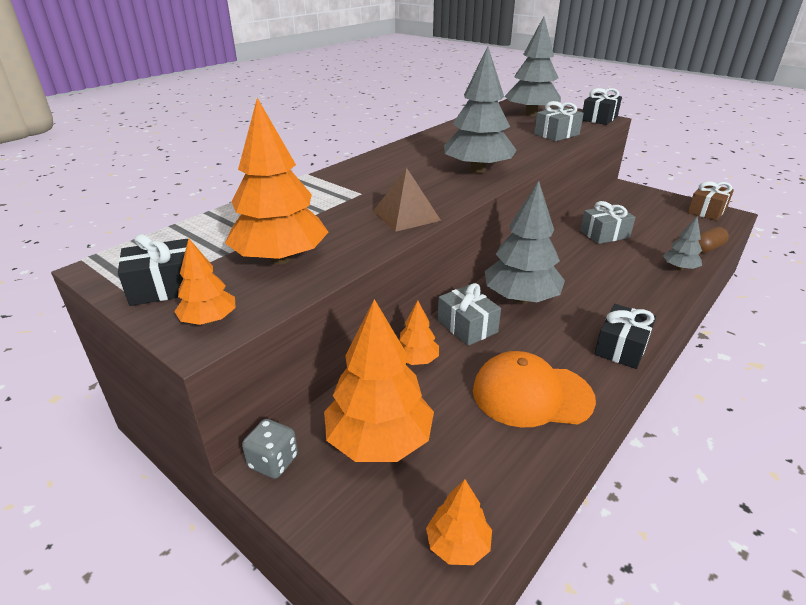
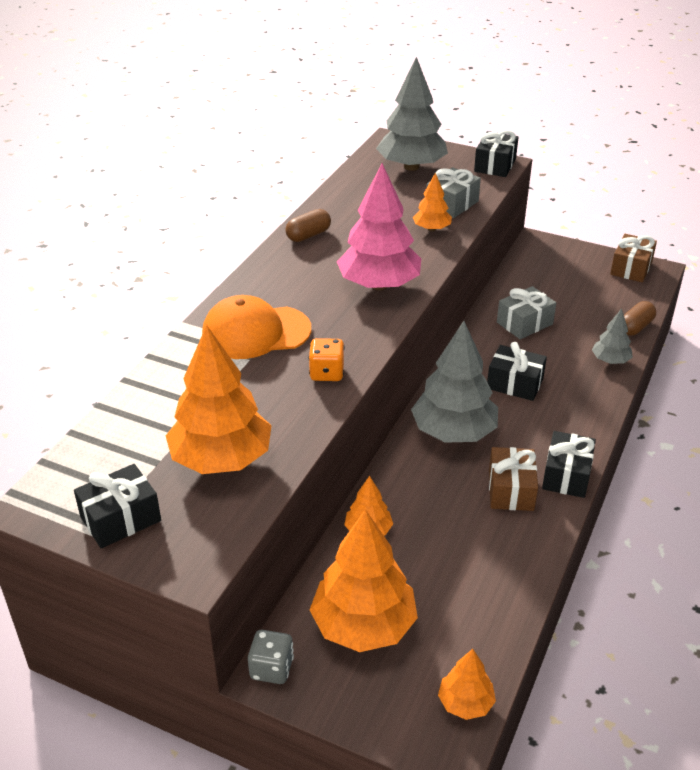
camera: 15 degrees left, 5 degrees up
orange tree [174,238,236,325] -> orange tree moved to [413,173,452,231]
brown pyramid [373,168,441,232] -> orange dice [309,338,345,381]
grey gift [438,283,501,346] -> none
grey tree [444,46,516,173] -> pink tree [337,163,421,290]
orange cap [473,351,596,427] -> orange cap moved to [202,295,311,359]
none -> brown capsule [285,209,331,242]
none -> black gift [487,342,547,401]
none -> brown gift [489,447,538,511]

